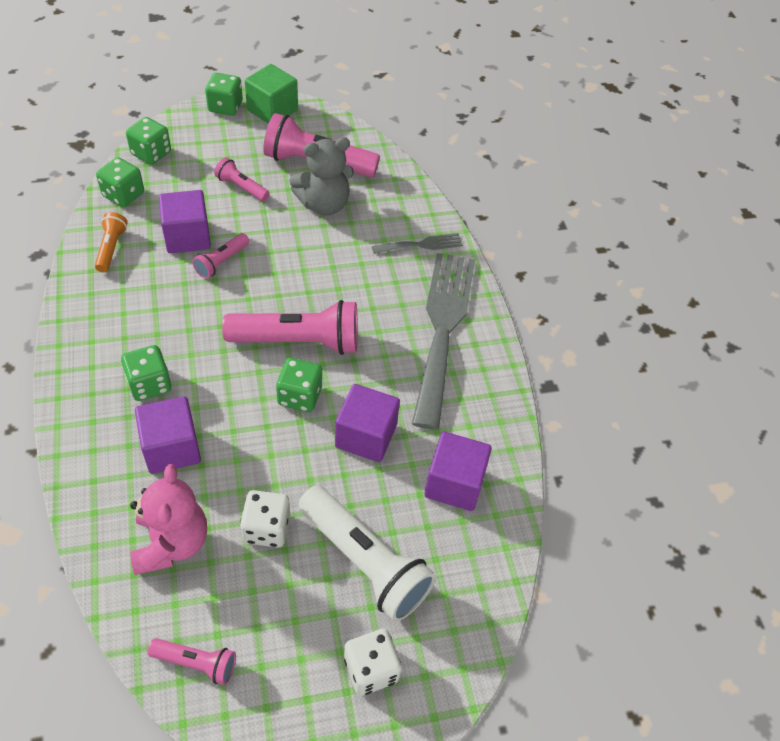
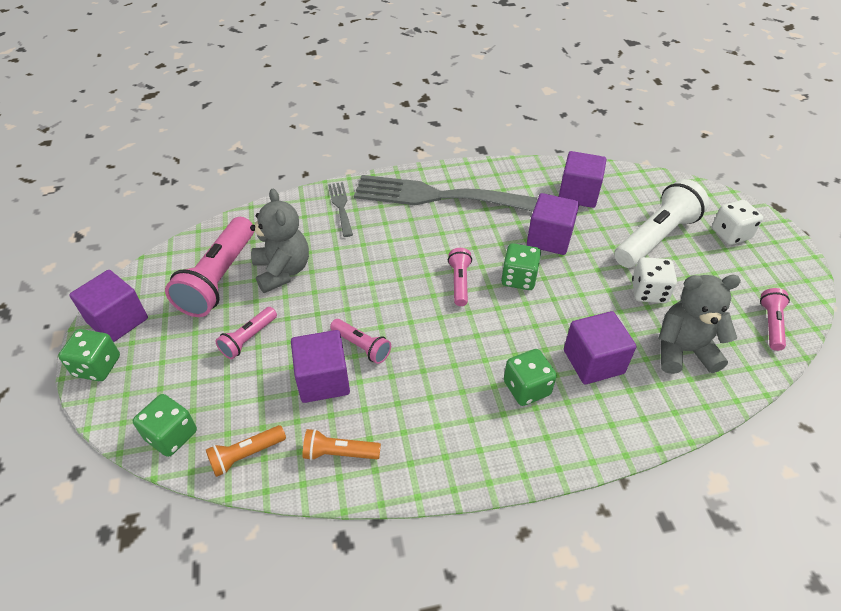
camera: 85 degrees left, 5 degrees down
green dice [96,157,144,207] -> orange flashlight [206,425,286,477]
pink teddy bear [130,464,207,575] -> grey teddy bear [658,275,741,374]
pink flashlight [222,300,358,355] -> pink flashlight [448,248,472,306], size x0.51
green cube [245,64,298,124] -> purple cube [69,270,148,342]

